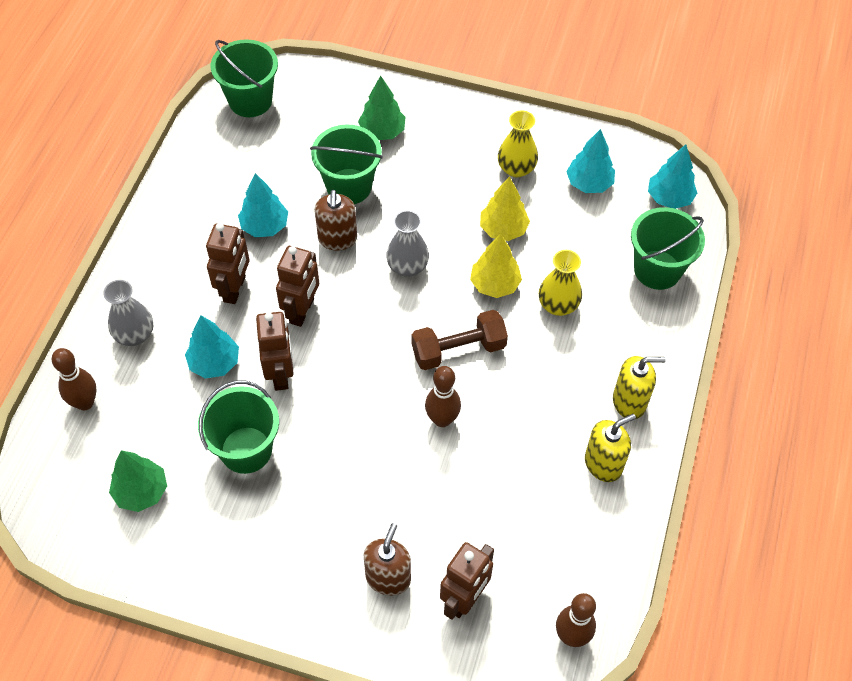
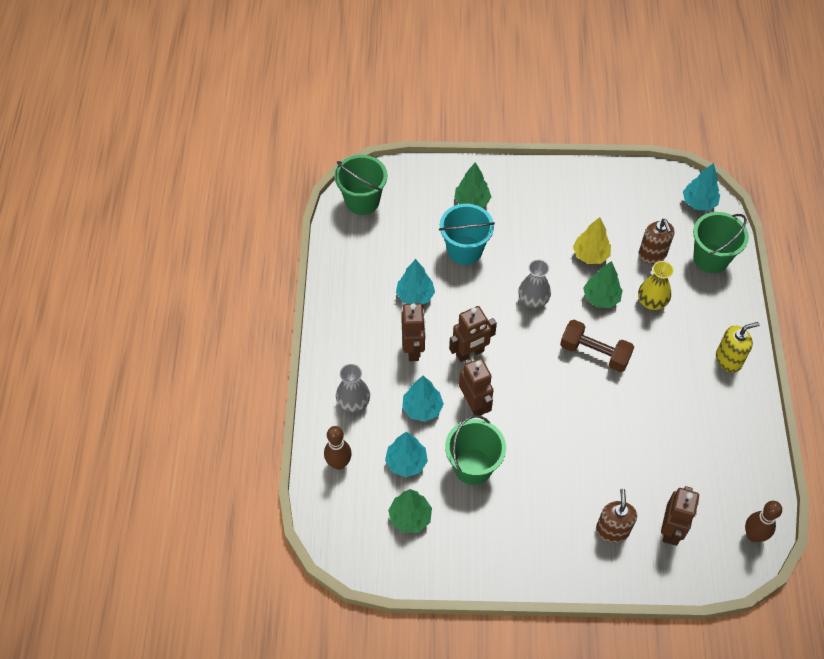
camera: 15 degrees left, 0 degrees up
brown robot [276,246,319,327] -> brown robot turned 60 degrees clockwise [449,306,497,362]
green bucket [310,125,383,204] -> turquoise bucket [439,204,495,265]
brown soap dispenser [315,190,357,251] -> brown soap dispenser moved to [638,219,674,264]
brown dumbbell [411,310,508,370] -> brown dumbbell turned 60 degrees clockwise [560,320,634,372]
brown bowling pin [425,366,461,427] -> none
yellow tree [470,234,522,298] -> green tree [583,261,623,308]
yellow vase [498,110,538,178] -> none
turquoise tree [566,129,615,193] -> turquoise tree moved to [385,432,428,477]
yellow soap dispenser [585,414,636,482] -> none

